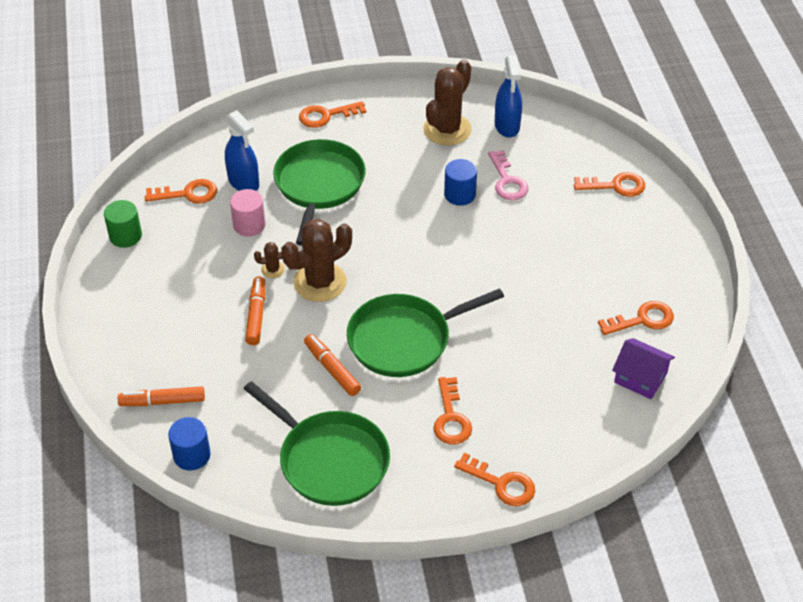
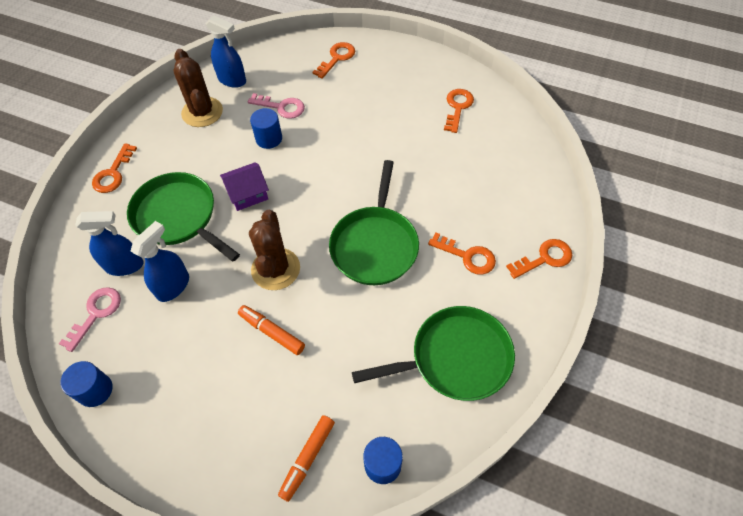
camera: 55 degrees left, 10 degrees up
green cylinder [104,200,142,248] -> blue cylinder [61,361,112,407]
orange key [145,179,217,204] -> pink key [59,287,121,352]
pink cylinder [230,189,266,236] -> blue spray bottle [131,221,189,302]
brown cactus [254,242,285,278] -> none
orange marker [304,334,361,396] -> none
purple house [612,338,675,399] -> purple house moved to [220,162,269,211]

